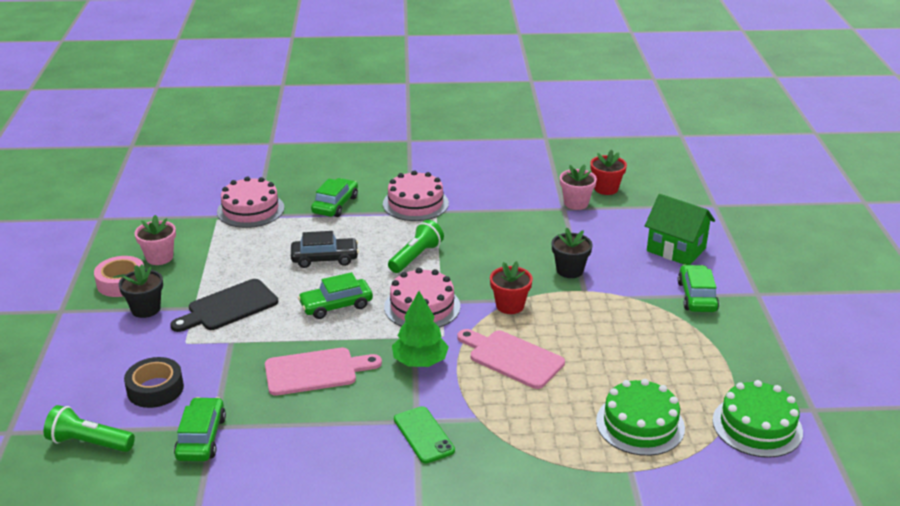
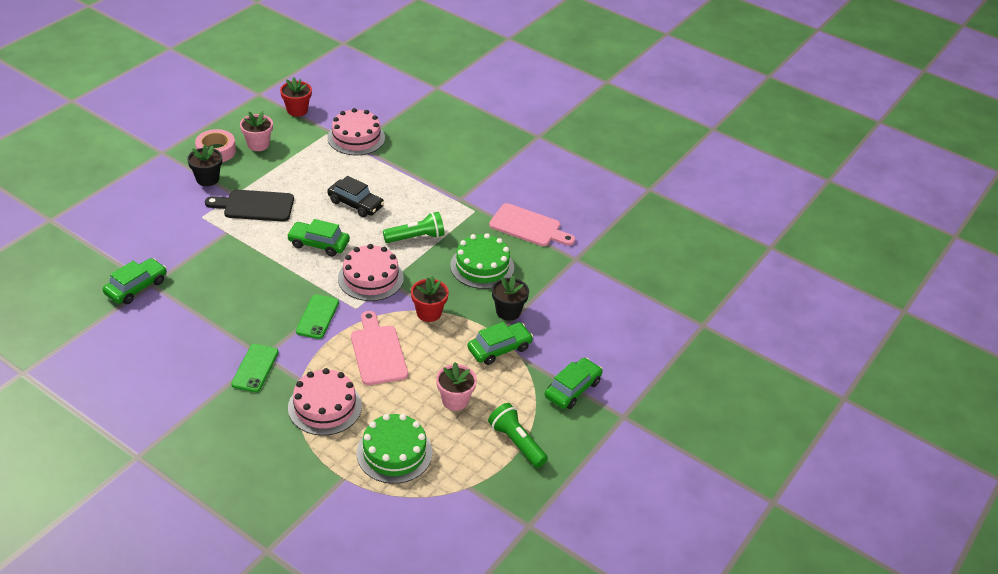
camera: 35 degrees right, 10 degrees up
green flashlight [44,405,135,452] -> green flashlight moved to [488,403,548,468]
black tape [124,357,184,408] -> none
pink cutting board [265,348,382,396] -> pink cutting board moved to [489,203,575,246]
green car [311,178,358,217] -> green car moved to [467,322,533,365]
pink cake [383,170,449,221] -> pink cake moved to [288,368,362,436]
green tree [392,291,449,367] -> green phone [296,295,339,339]
pink flower pot [560,164,597,210] -> pink flower pot moved to [436,362,477,411]
red flower pot [590,150,627,195] -> red flower pot moved to [280,77,312,116]
green house [645,194,715,265] -> none
green cake [712,380,803,458] -> green cake moved to [450,233,514,289]

